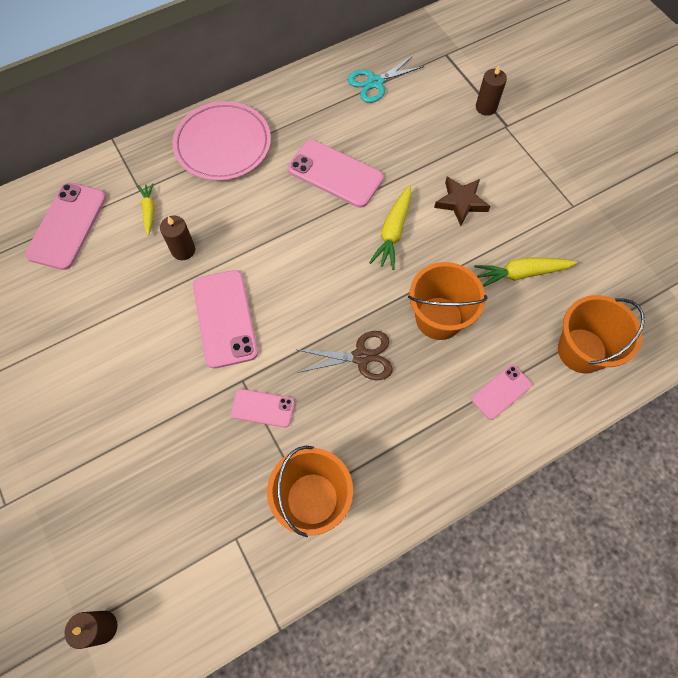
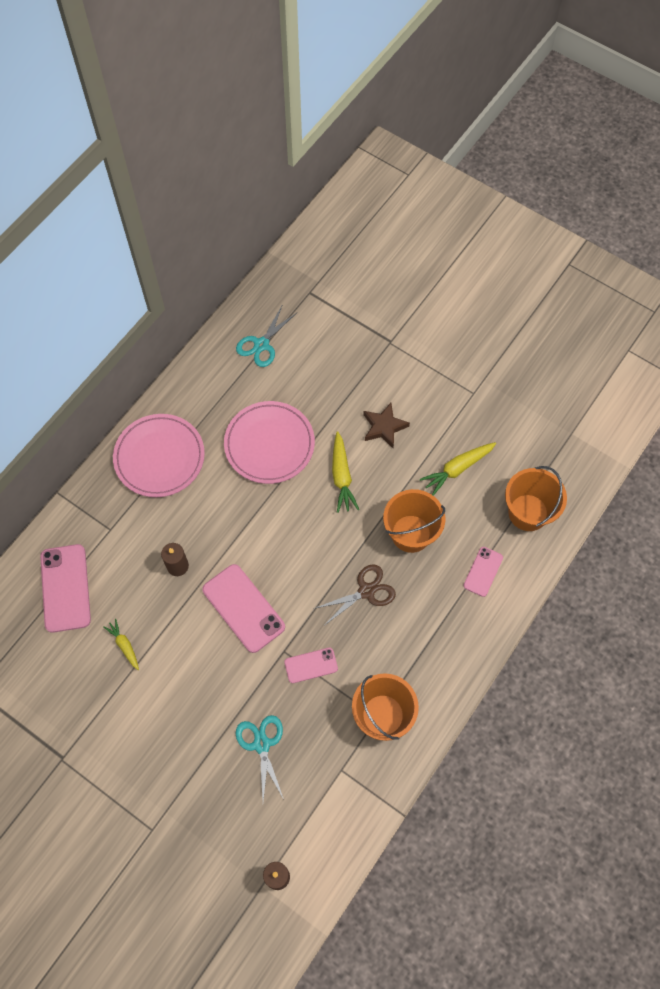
camera: 25 degrees left, 0 degrees up
yellow carrot [138,183,154,235] -> yellow carrot moved to [103,619,139,670]
pink phone [288,140,384,208] -> pink plate [224,401,315,484]
brown candle [476,65,507,116] -> none
none -> turquoise scissors [236,715,284,801]

